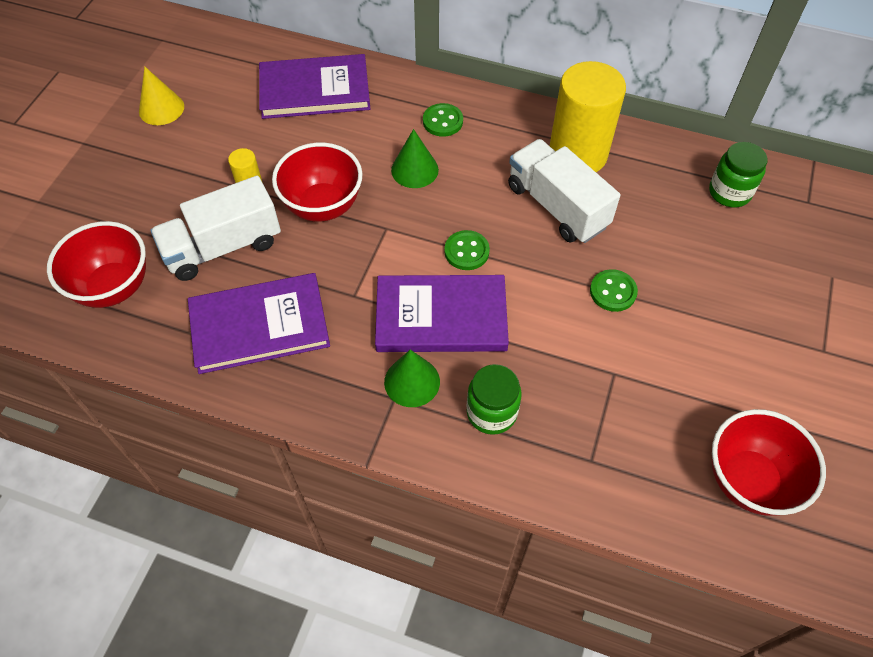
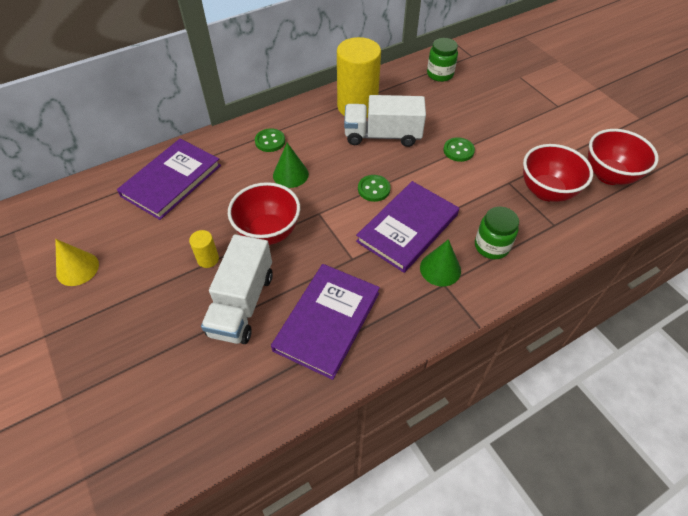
camera: 50 degrees left, 5 degrees down
red bowl [47,221,146,308] -> red bowl moved to [523,144,593,202]

